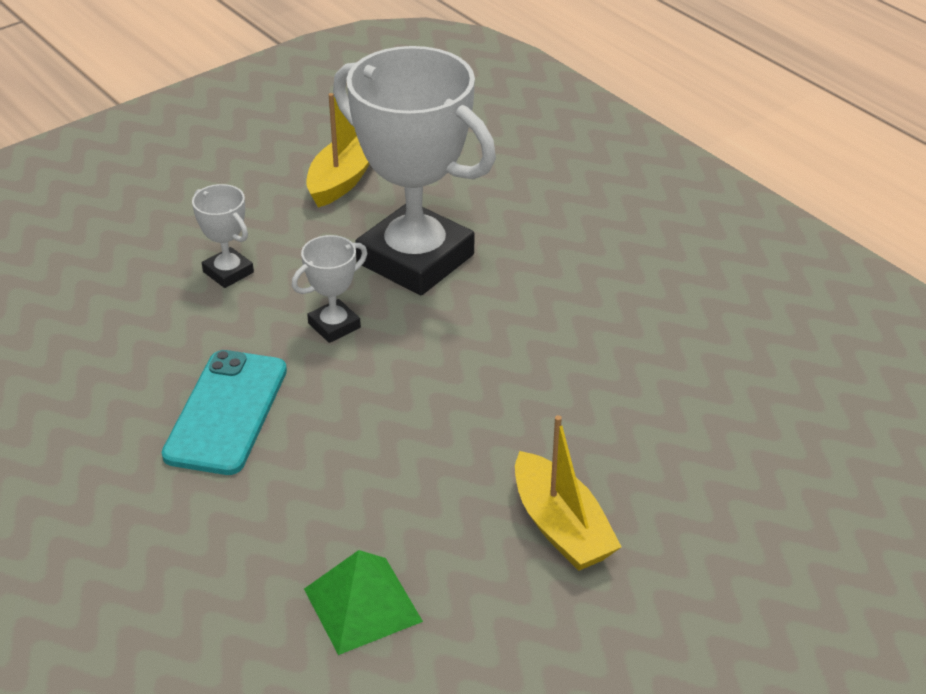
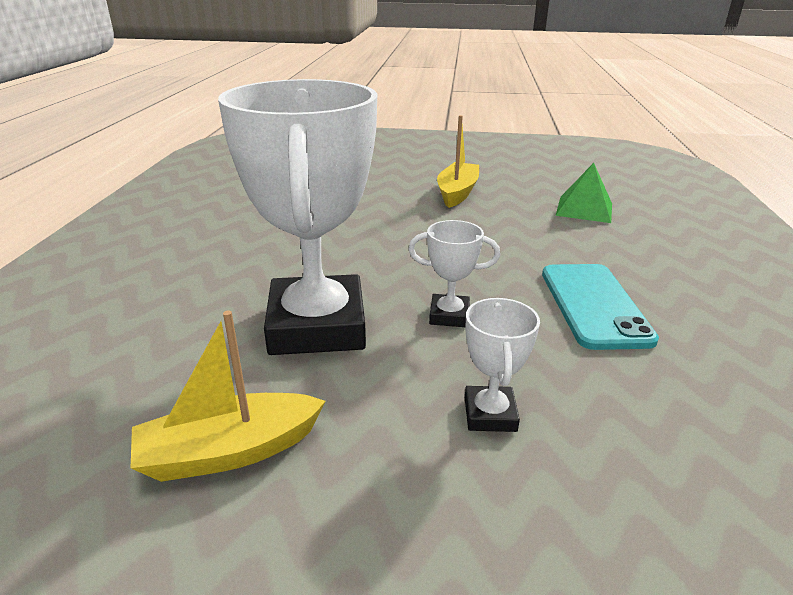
camera: 135 degrees left, 10 degrees down
turquoise phone [162,350,287,475] -> turquoise phone turned 60 degrees counterclockwise [542,264,659,350]

